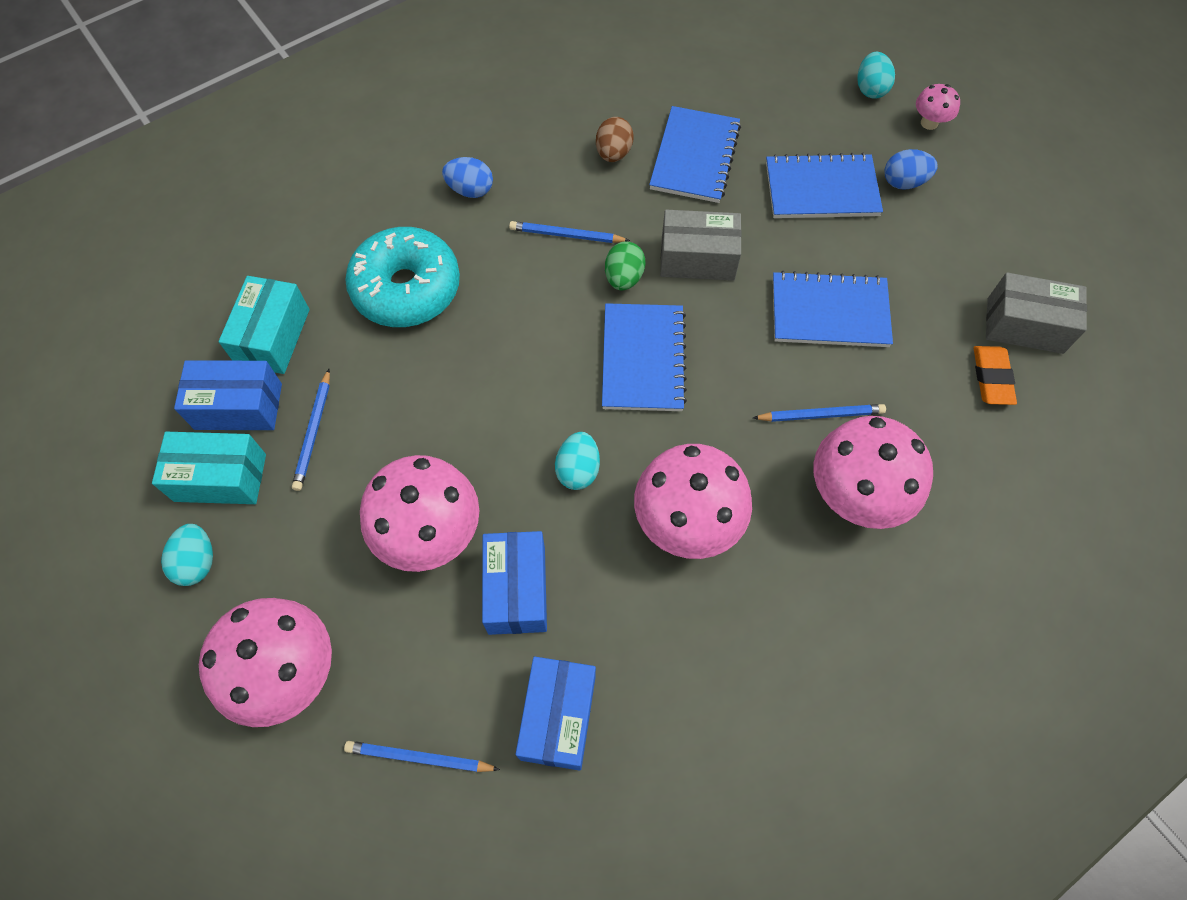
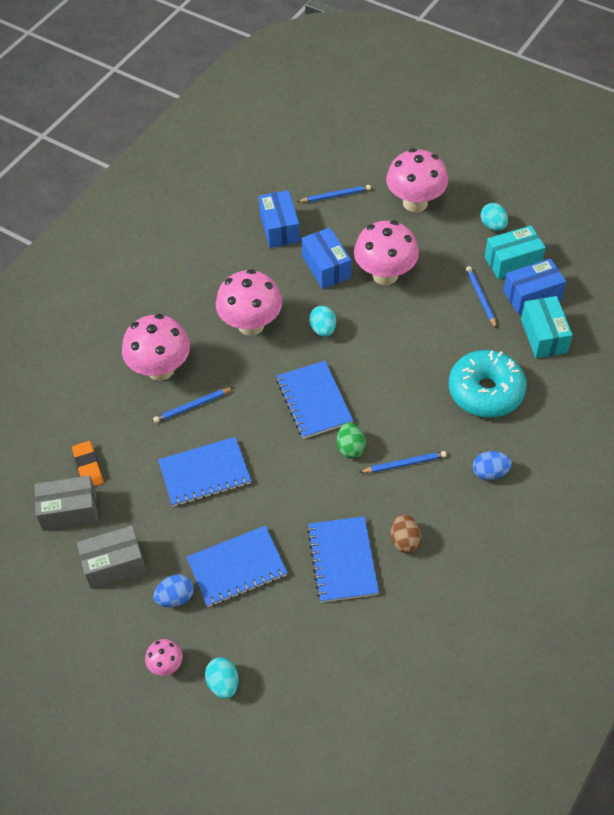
camera: 160 degrees right, 10 degrees down
grey box [660,210,742,281] -> grey box moved to [77,525,146,589]

